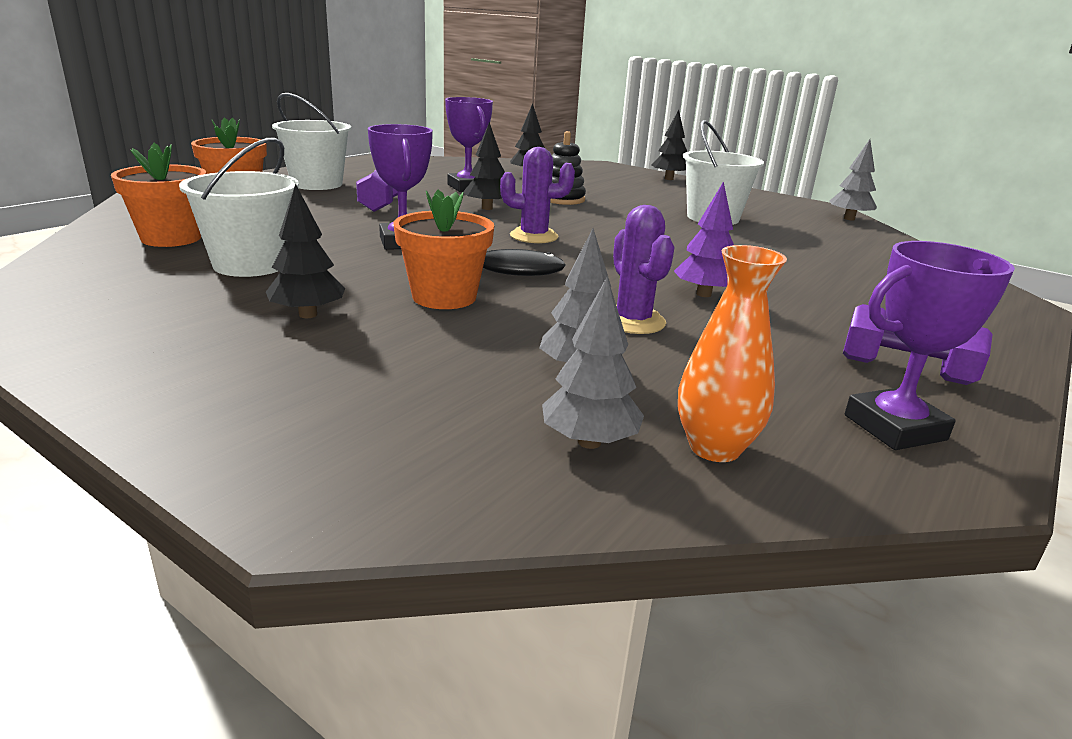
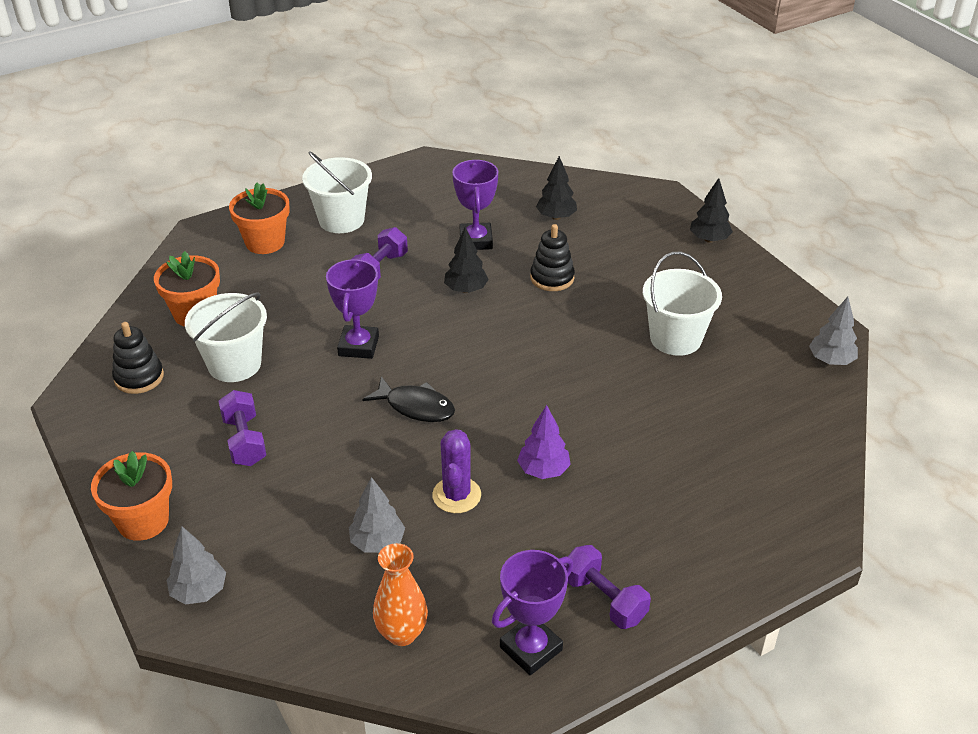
camera: 25 degrees right, 15 degrees up
black tree [266,183,345,318] -> purple dumbbell [218,390,266,466]
orange flower pot [394,190,494,309] -> orange flower pot moved to [91,451,172,541]
purple cactus [500,147,575,243] -> none
grey tree [542,277,644,449] -> grey tree moved to [167,526,226,605]
purple trophy [845,241,1015,450] -> purple trophy turned 45 degrees counterclockwise [492,550,573,675]
none -> black stacking toy [112,322,164,394]

